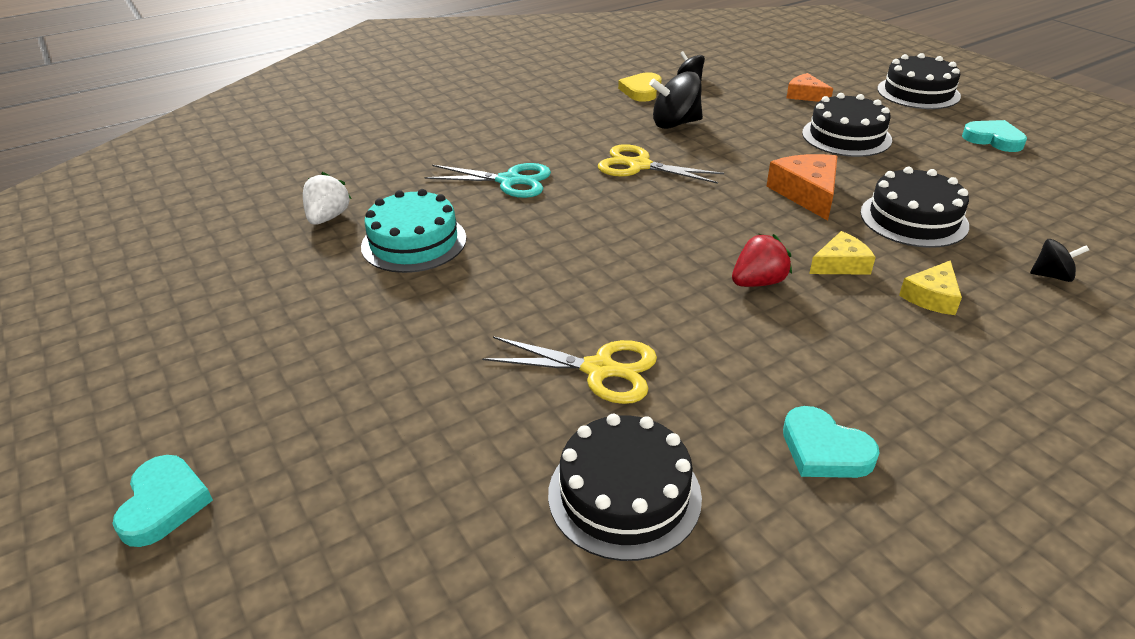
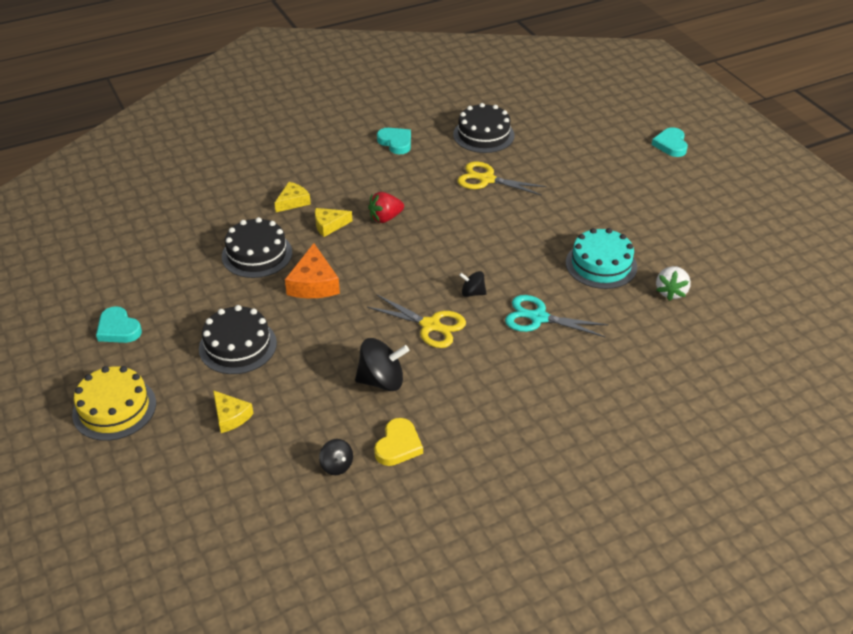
camera: 175 degrees left, 5 degrees up
orange cheese [787,73,833,102] -> yellow cheese [213,390,254,433]
black cake [877,53,961,109] -> yellow cake [72,366,156,441]
black spinning top [1030,239,1089,282] -> black spinning top moved to [459,271,486,297]

